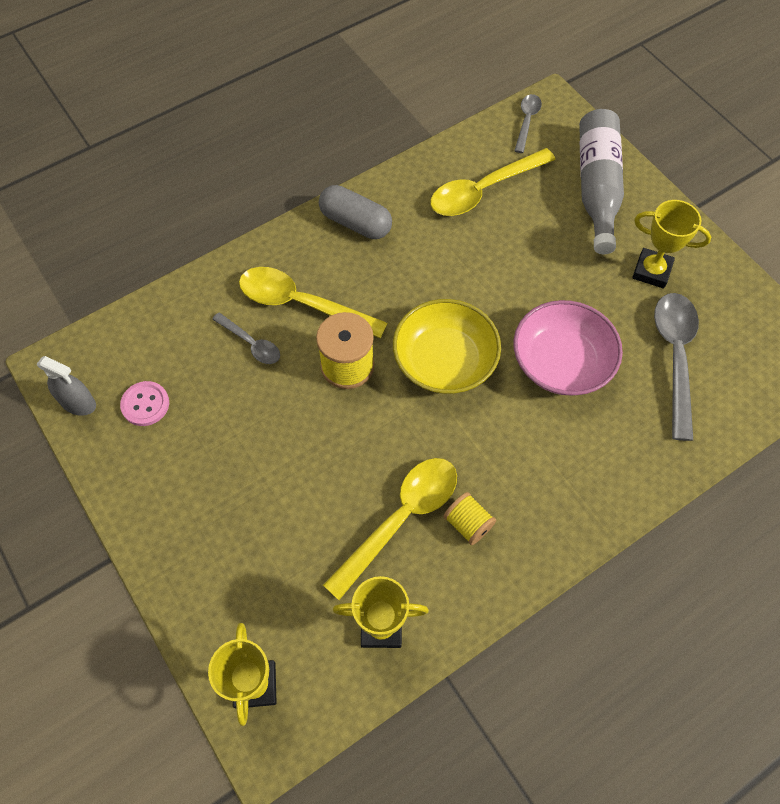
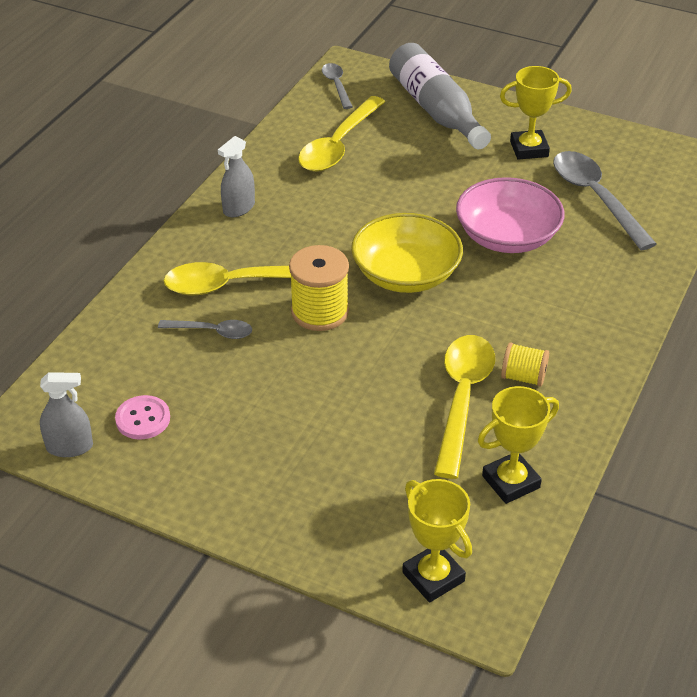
camera: 30 degrees left, 20 degrees down
grey capsule [319,185,392,239] -> grey spray bottle [218,136,255,217]

